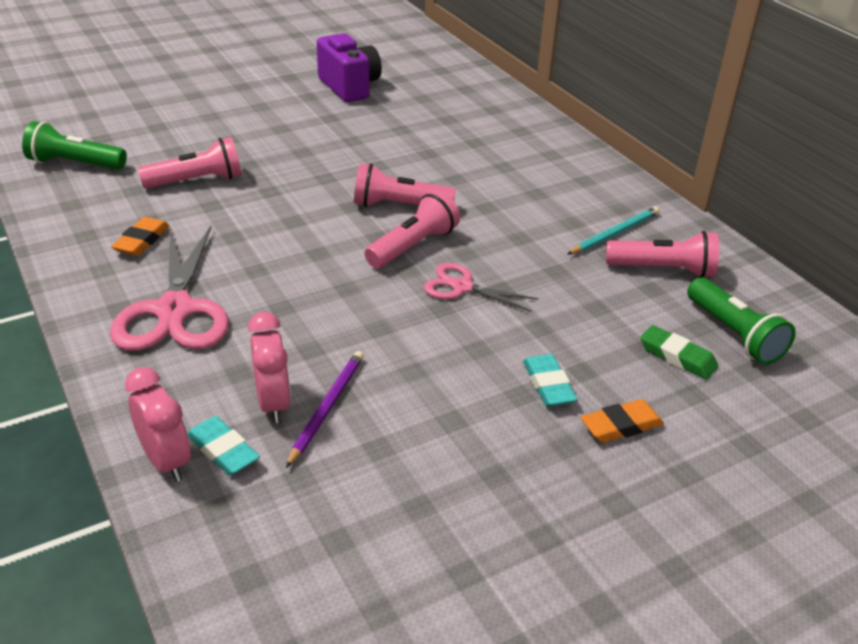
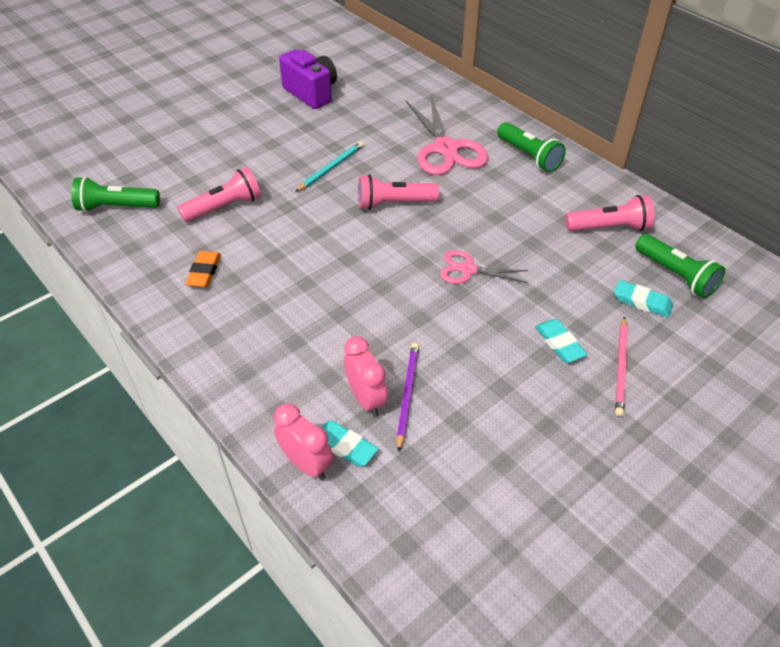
camera: 10 degrees left, 10 degrees up
pink scissors [110,226,229,351] -> pink scissors moved to [406,96,488,175]
pink flashlight [365,190,460,268] -> none
turquoise pencil [567,206,659,255] -> turquoise pencil moved to [295,142,363,192]
orange eraser [581,399,664,443] -> pink pencil [615,316,628,416]
green eraser [640,325,718,380] -> turquoise eraser [614,280,673,318]
none -> green flashlight [497,122,566,172]

